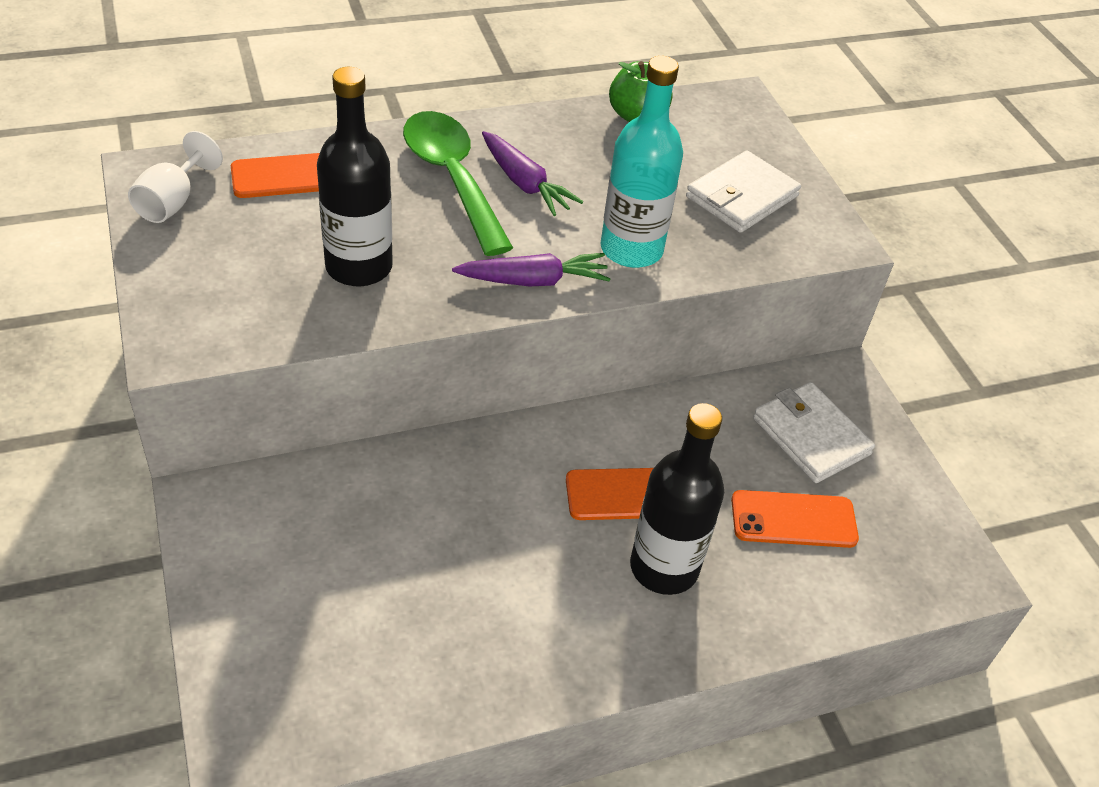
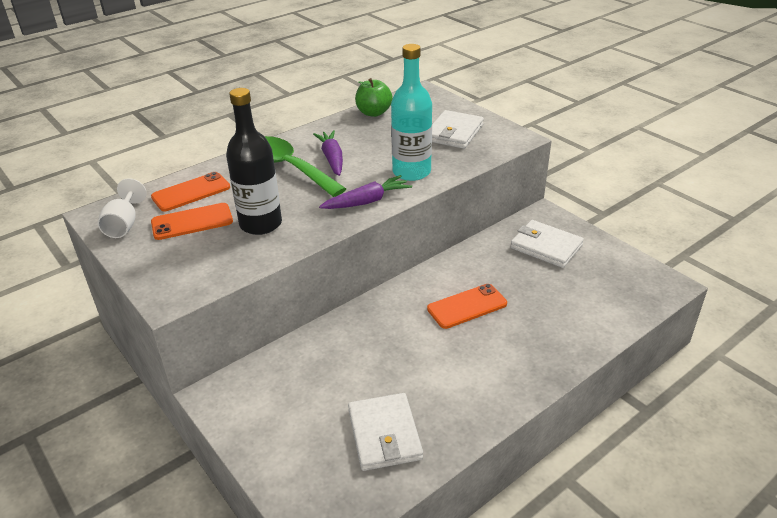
camera: 15 degrees left, 10 degrees down
purple carrot [482,131,583,216] -> purple carrot turned 135 degrees counterclockwise [313,130,343,176]
black bottle [630,403,724,595] -> none
orange phone [731,490,859,548] -> orange phone moved to [151,203,233,240]
none -> white wallet [348,393,423,471]

